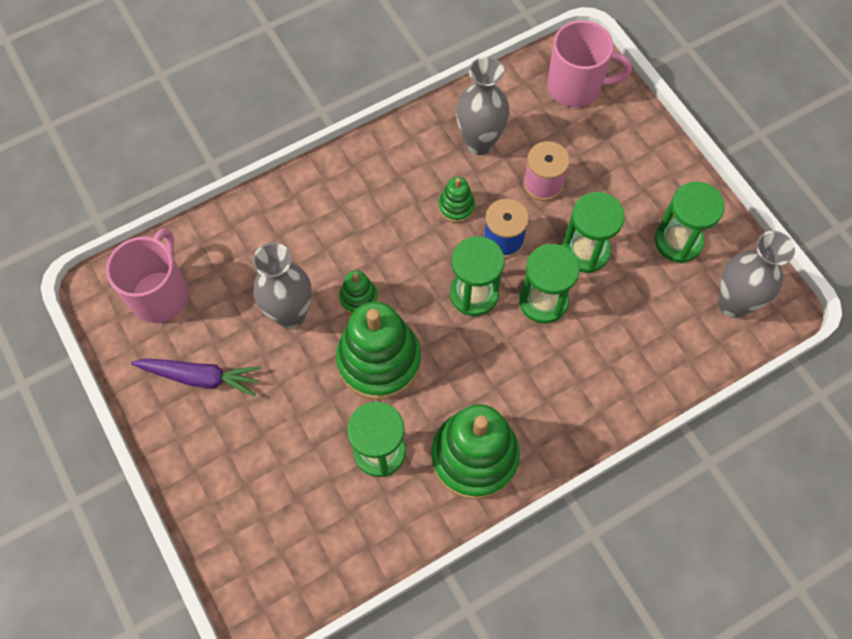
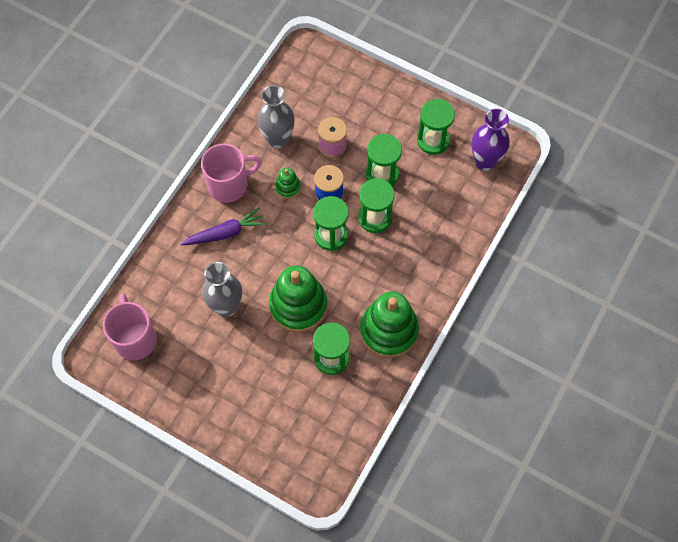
camera: 30 degrees left, 0 degrees up
purple carrot [131,358,261,397] -> purple carrot moved to [181,208,266,245]
green stacking toy [339,270,378,314] -> none
pink mug [547,20,632,107] -> pink mug moved to [201,144,262,203]
grey vase [718,231,795,318] -> purple vase [471,109,510,171]

